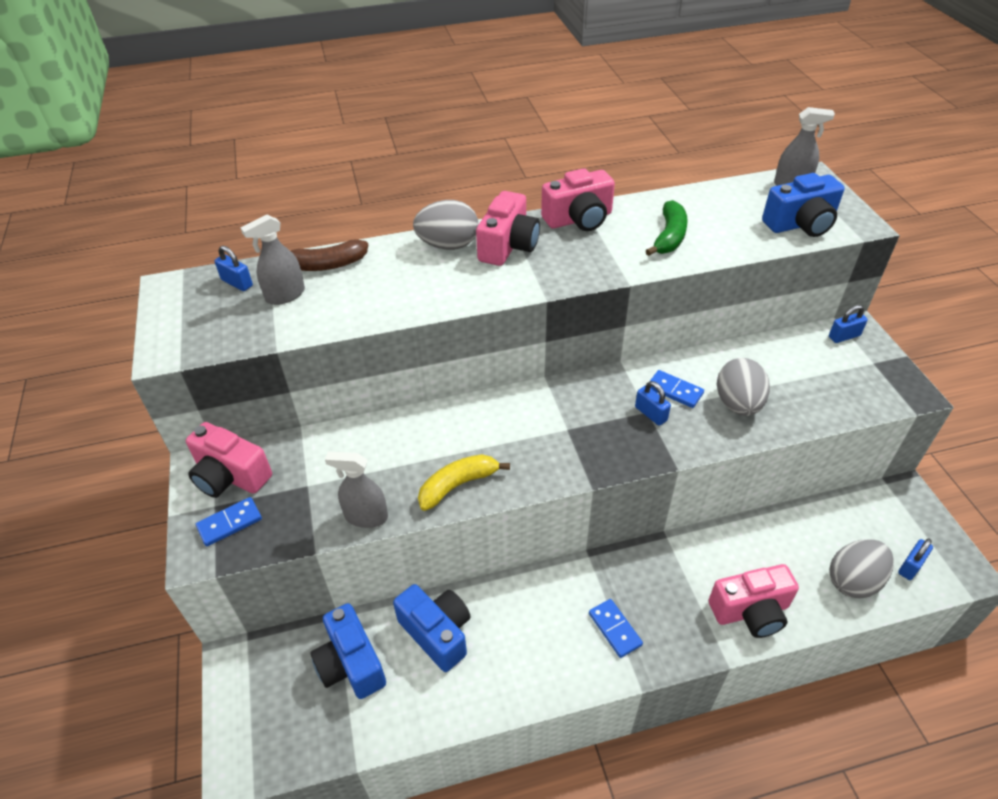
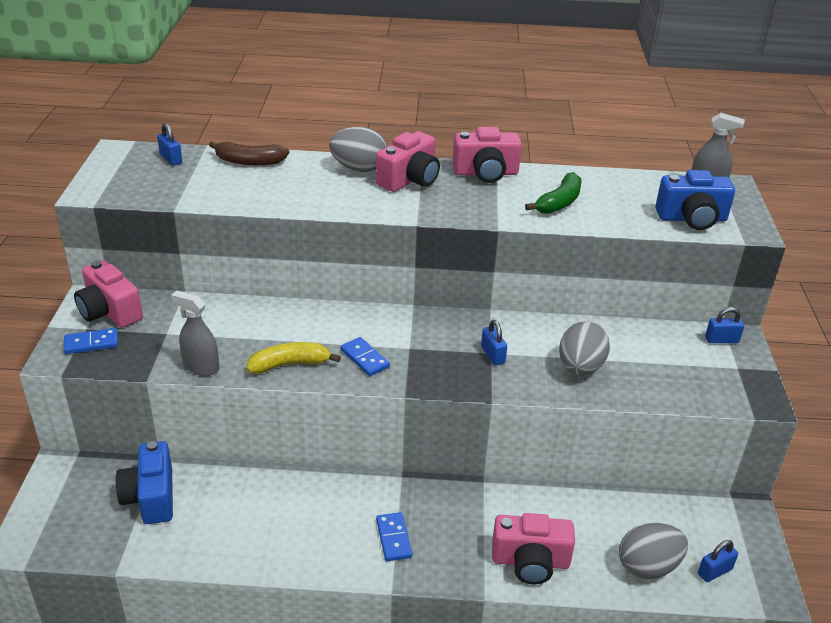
camera: 15 degrees right, 10 degrees down
grey spray bottle [241,215,305,305] -> none
blue camera [393,584,471,672] -> none
blue domino [649,370,704,408] -> blue domino moved to [341,337,390,376]

